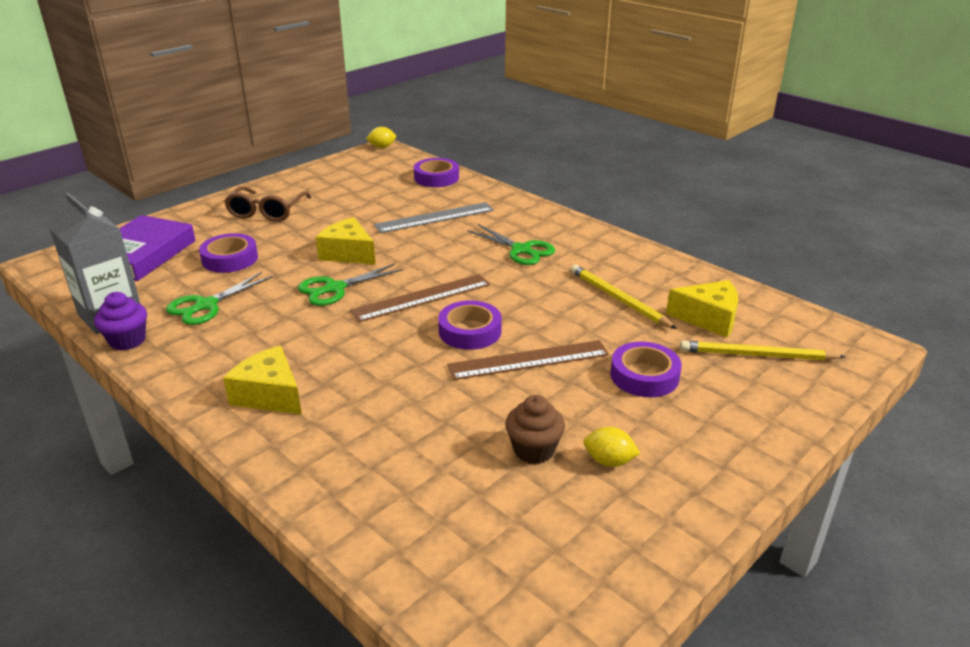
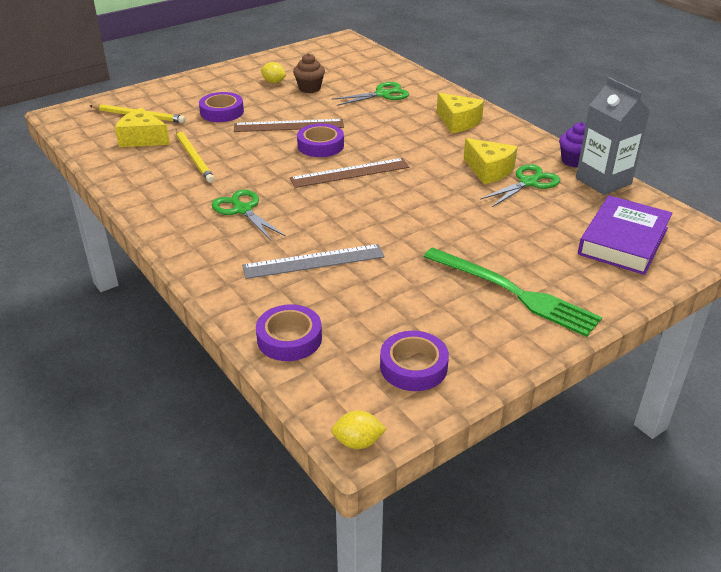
camera: 170 degrees left, 5 degrees up
purple tape [199,233,258,273] -> purple tape moved to [380,331,449,391]
brown glasses [224,186,311,222] -> green fork [423,248,602,337]
green scissors [298,263,403,306] -> green scissors moved to [332,82,409,106]
yellow cheese [316,217,376,264] -> yellow cheese moved to [464,138,518,184]

